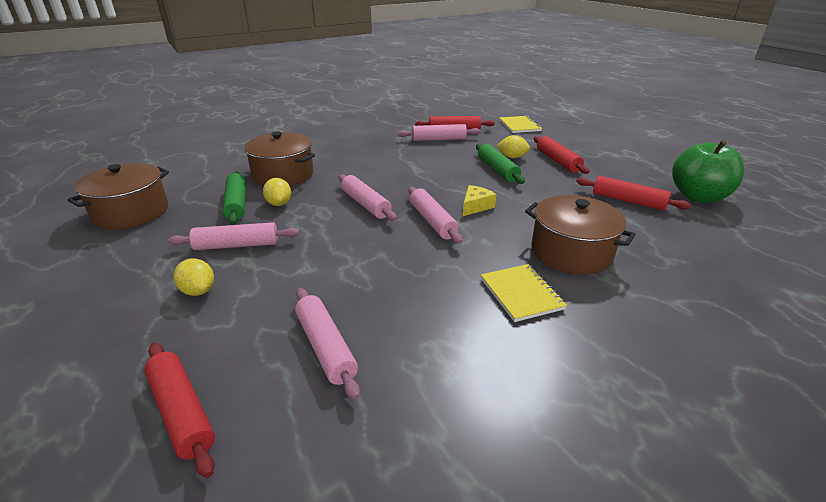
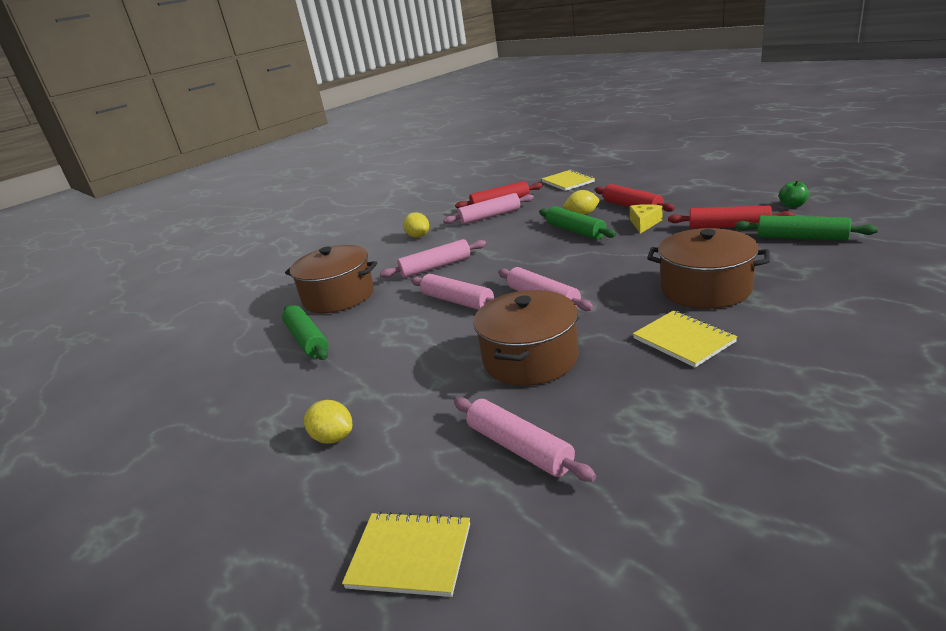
camera: 10 degrees left, 5 degrees down
brown pot [68,163,169,229] -> brown pot moved to [473,290,579,386]
red rolling pin [144,343,215,478] -> yellow notebook [342,511,470,597]
pink rolling pin [168,222,299,250] -> pink rolling pin moved to [380,239,486,278]
yellow lemon [263,178,291,206] -> yellow lemon moved to [403,212,429,238]
yellow cheese [463,185,496,216] -> yellow cheese moved to [630,204,663,234]
green apple [672,140,744,203] -> green apple [779,180,809,208], size x0.41
none -> green rolling pin [735,215,878,241]

